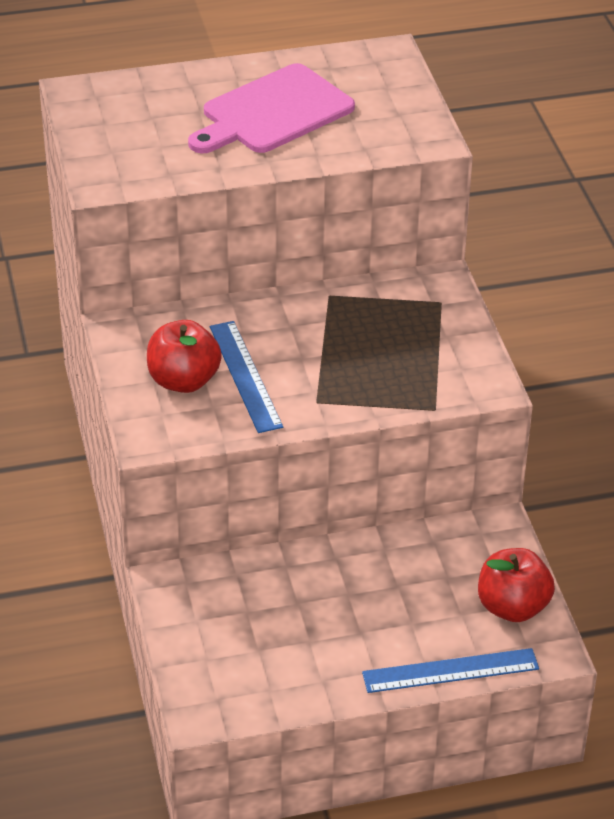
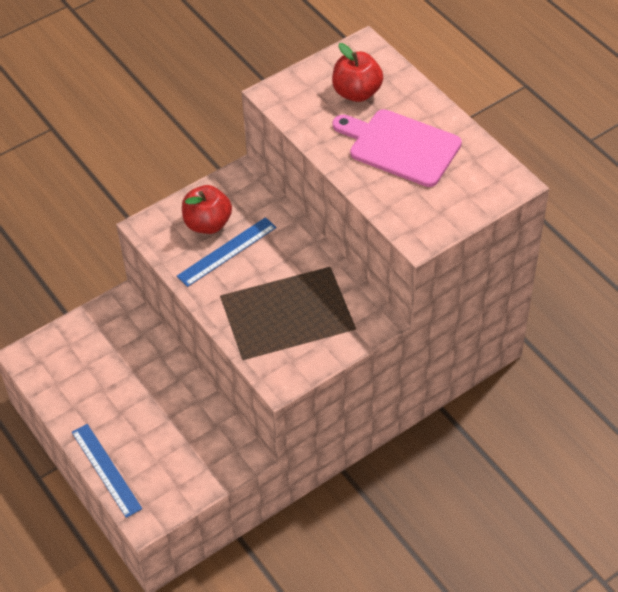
camera: 70 degrees right, 10 degrees up
red apple [478,548,555,622] -> red apple moved to [332,43,383,102]

